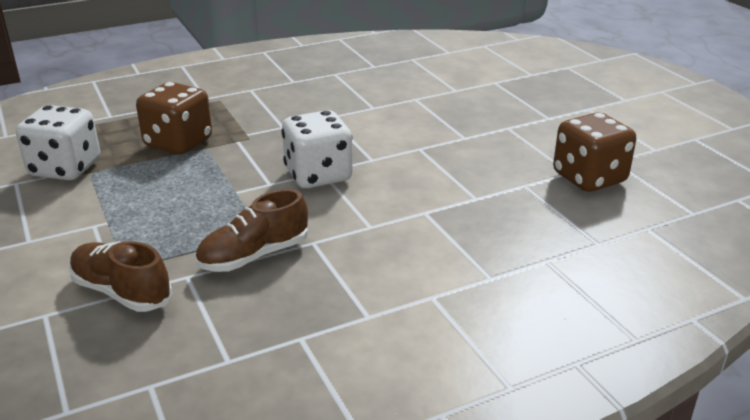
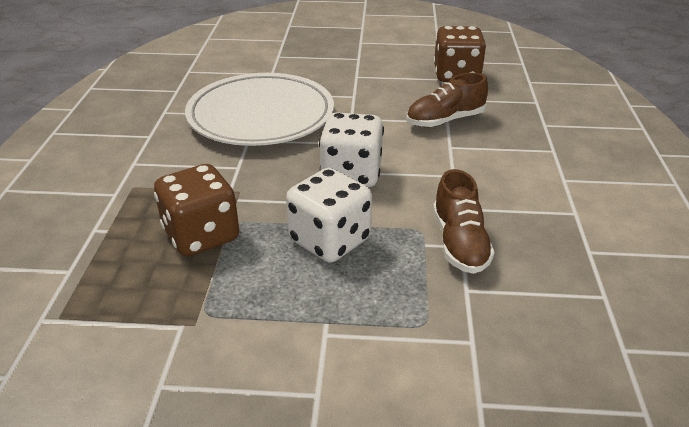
camera: 60 degrees left, 5 degrees up
white dice [16,105,100,180] -> white dice moved to [286,168,372,263]
brown shoe [69,241,172,312] -> brown shoe moved to [406,73,488,127]
none -> white plate [185,73,334,146]

